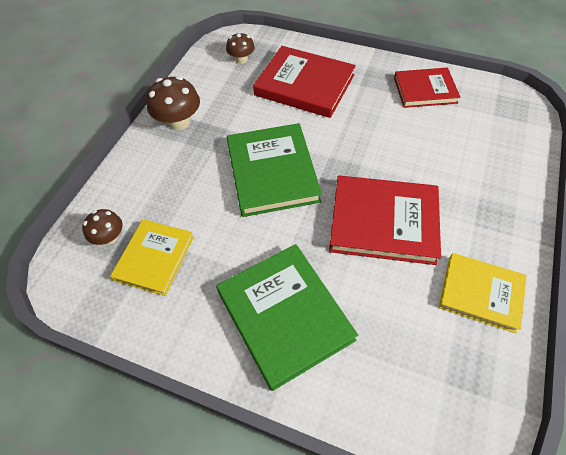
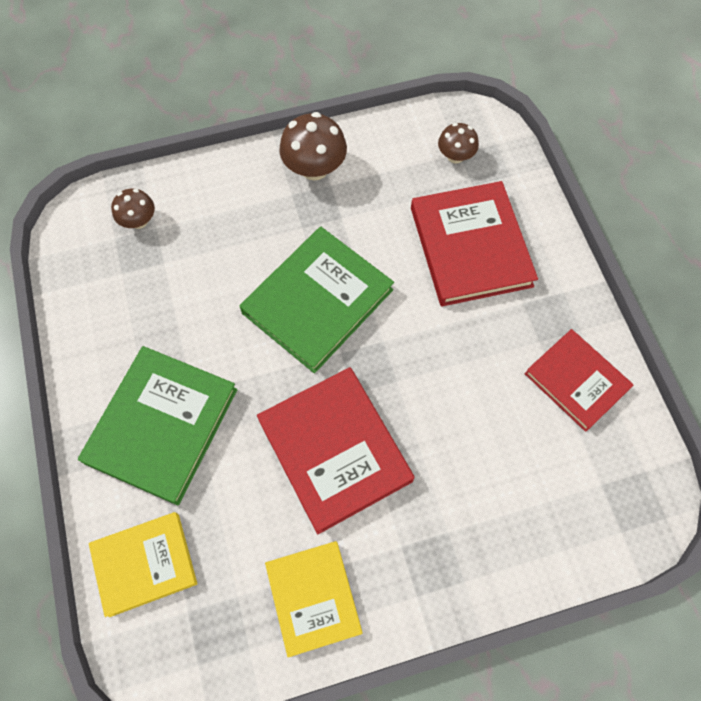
camera: 50 degrees right, 10 degrees up
yellow book [110,219,194,296] -> yellow book moved to [89,512,197,617]

